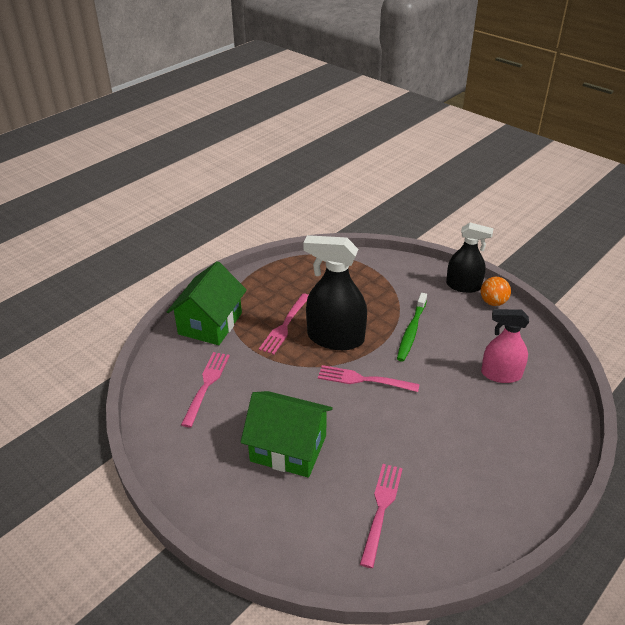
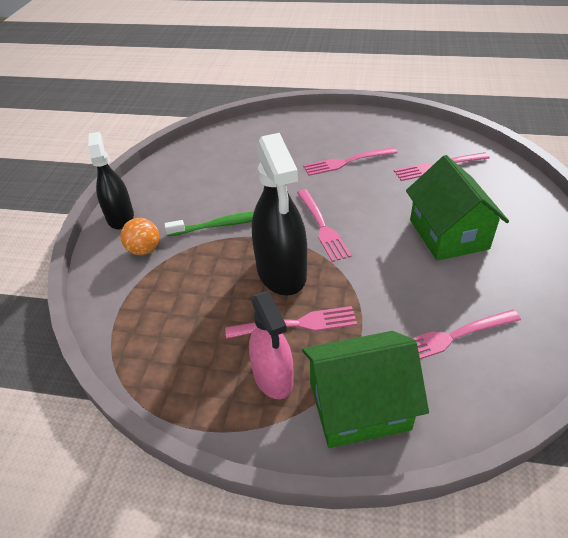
camera: 120 degrees left, 5 degrees up
orange ball [481,277,511,306] -> orange ball moved to [120,218,159,255]
pink spray bottle [481,309,529,383] -> pink spray bottle moved to [249,291,294,399]
none -> pink fork [303,147,397,176]

